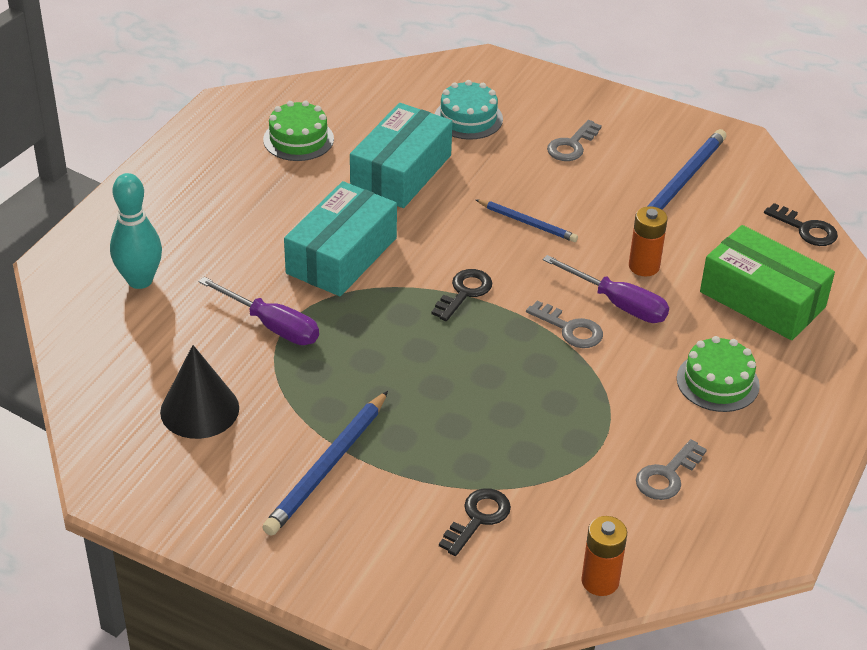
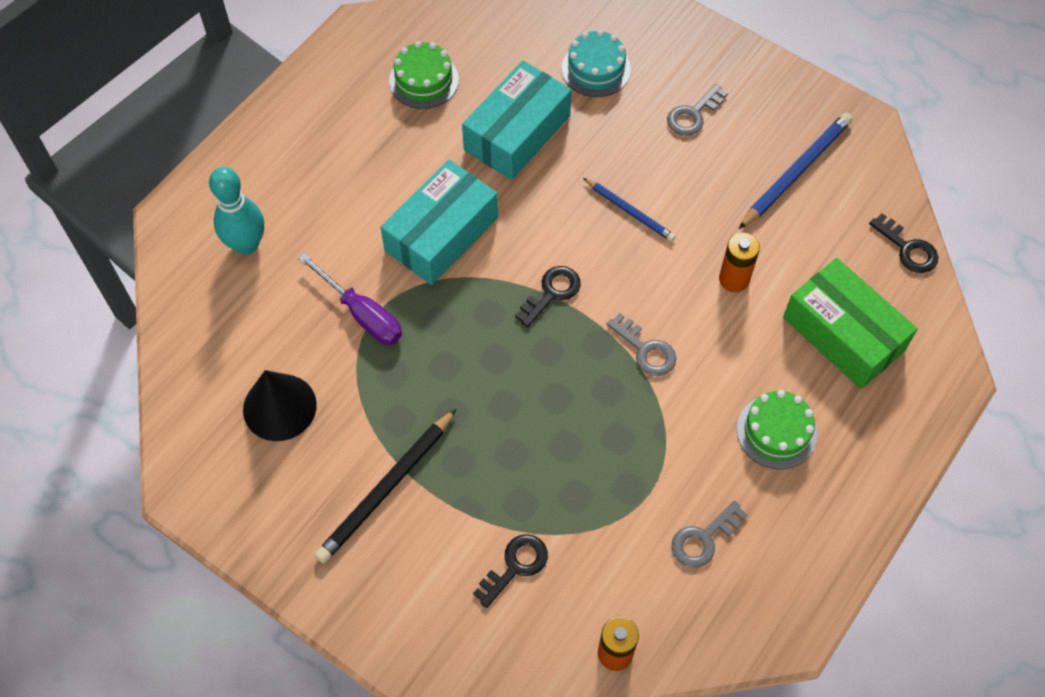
camera: 10 degrees right, 20 degrees up
blue pencil [262,391,388,536] -> black pencil [315,409,456,563]
purple screwdriver [542,255,669,323] -> none

